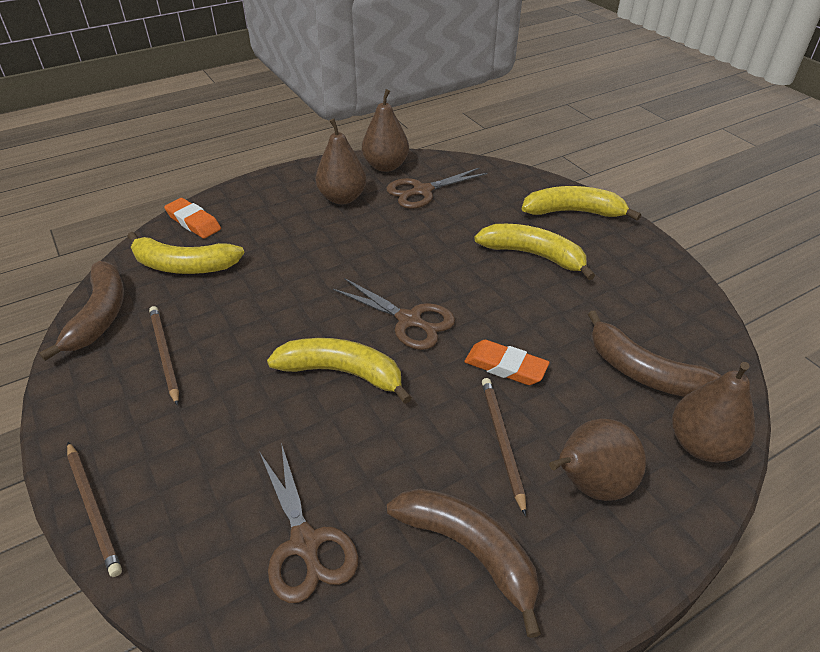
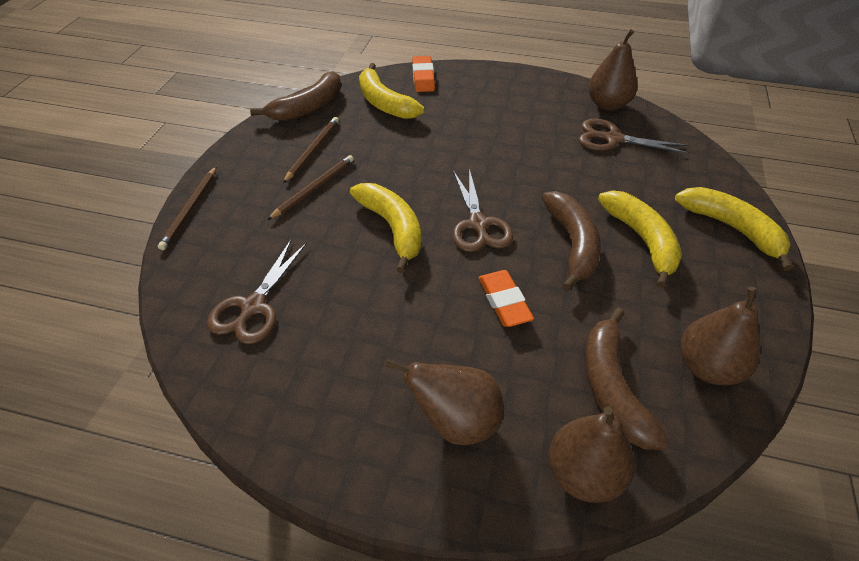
camera: 45 degrees right, 5 degrees up
brown pear [316,118,367,204] -> brown pear moved to [681,286,760,385]
brown banana [387,488,541,638] -> brown banana moved to [542,191,601,291]
brown pencil [482,378,526,516] -> brown pencil moved to [267,155,354,220]

